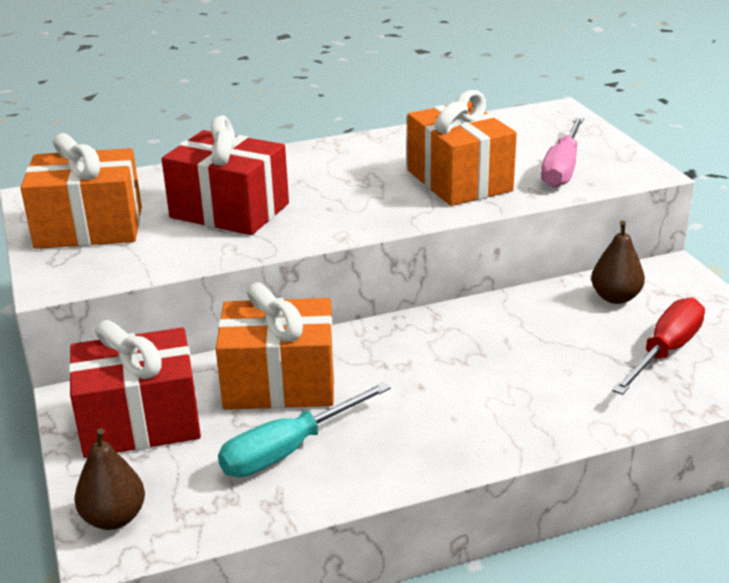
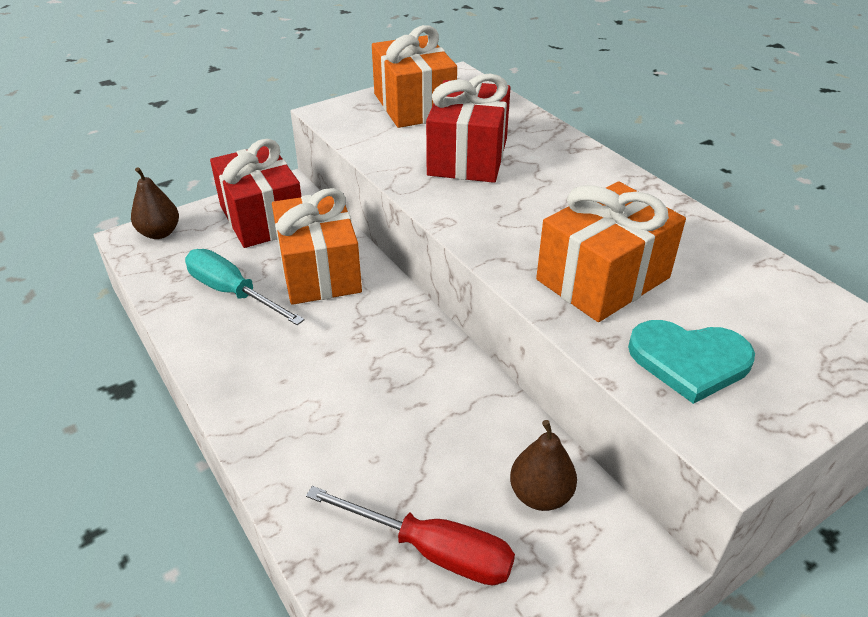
camera: 75 degrees right, 10 degrees up
pink screwdriver [541,117,584,188] -> turquoise heart [628,320,755,404]

